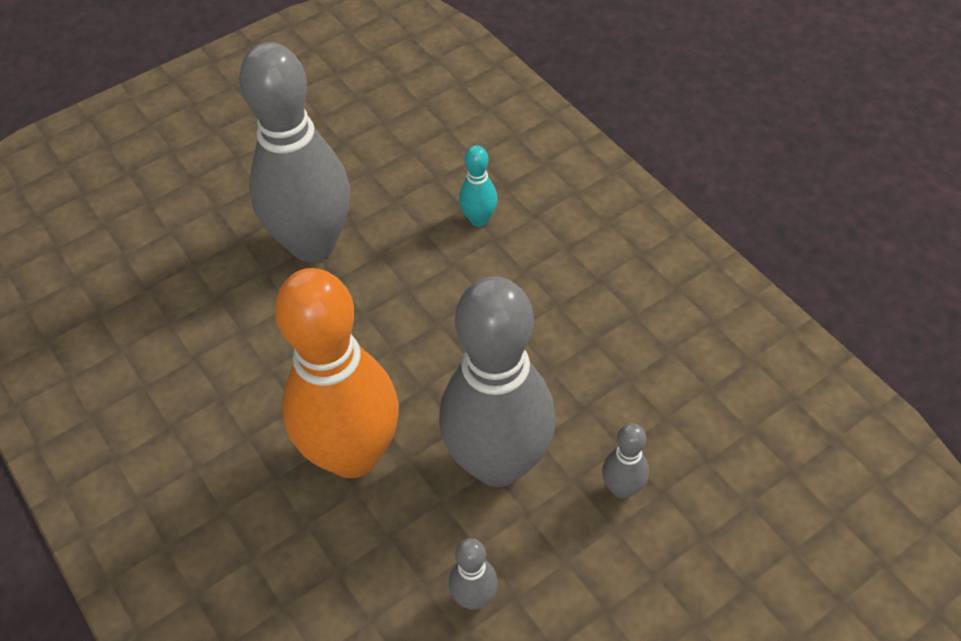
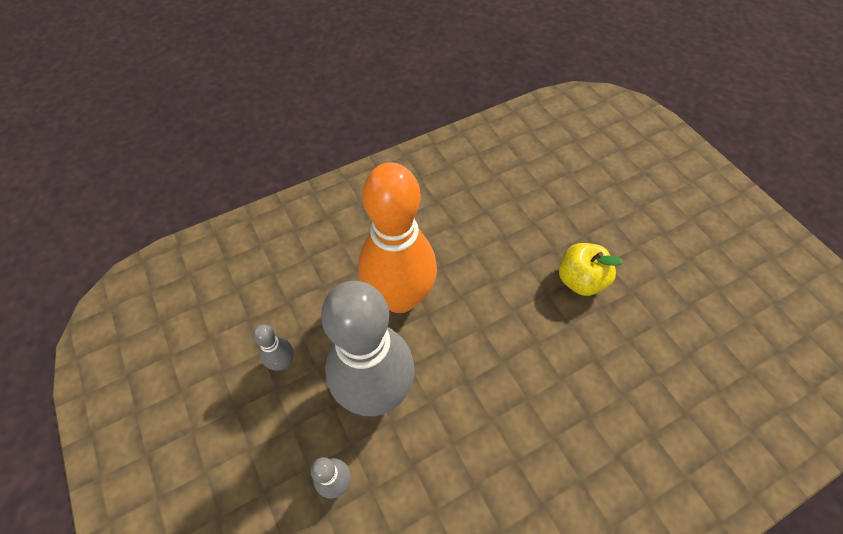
camera: 95 degrees right, 5 degrees up
grey bowling pin [239,42,350,262] -> yellow apple [559,243,624,296]
turquoise bowling pin [459,145,498,227] -> none

